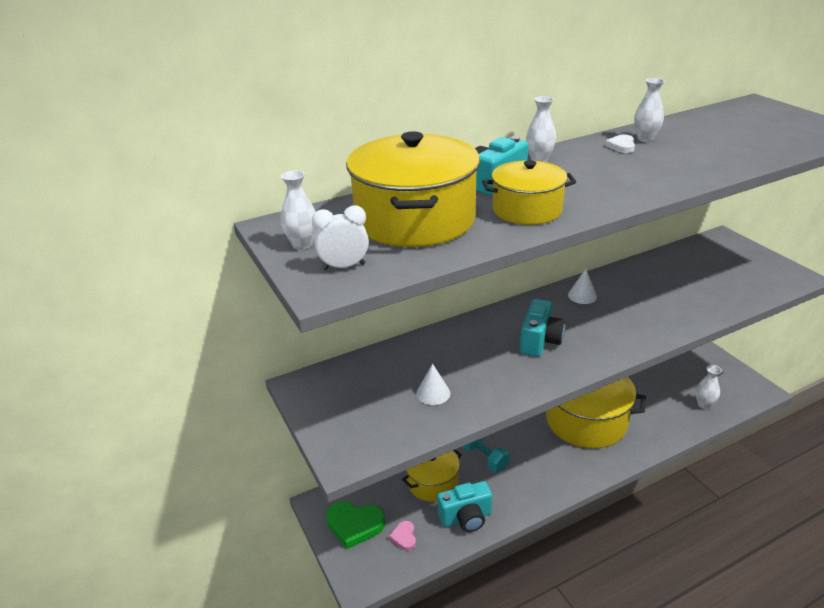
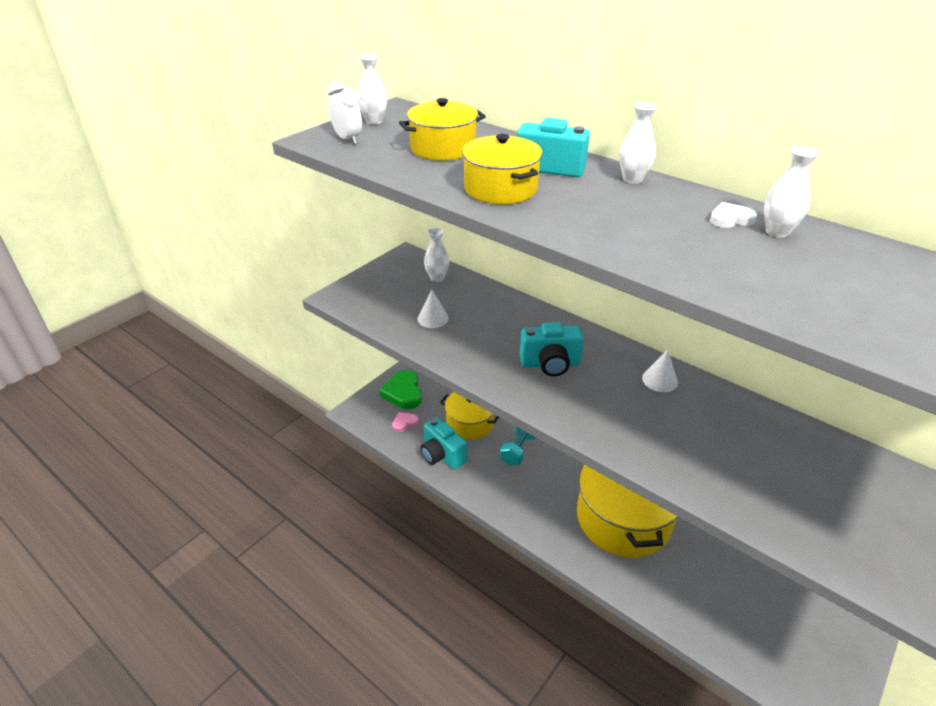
camera: 65 degrees right, 5 degrees up
yellow pot [346,131,480,247] -> yellow pot [399,98,486,161], size x0.58
white vase [696,365,722,409] -> white vase moved to [424,228,449,282]

